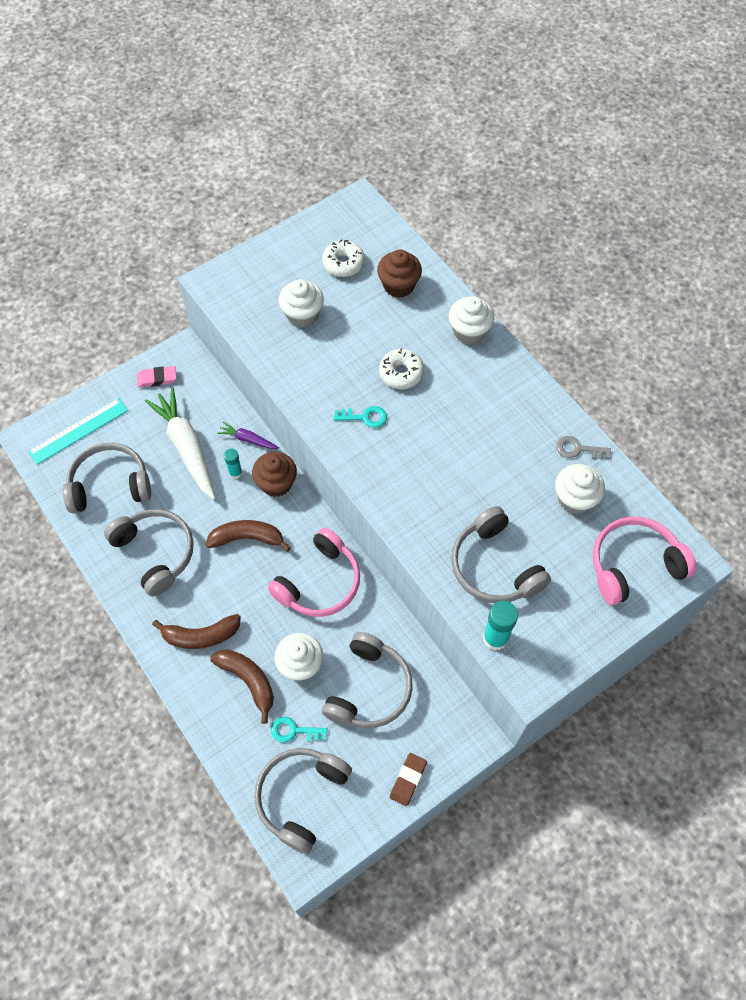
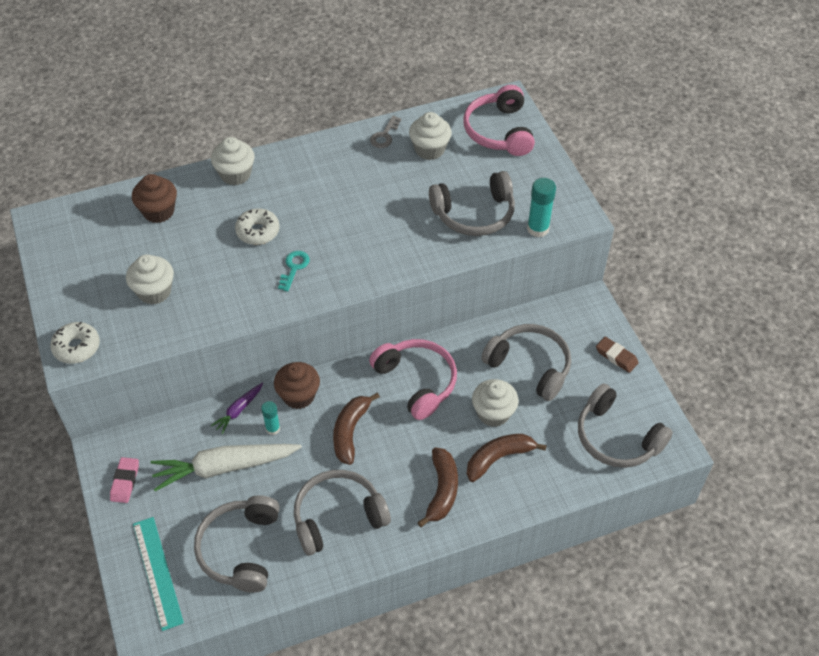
camera: 75 degrees left, 10 degrees down
turquoise key [271,717,327,743] -> none
white donut [322,240,365,277] -> white donut moved to [50,322,100,364]

